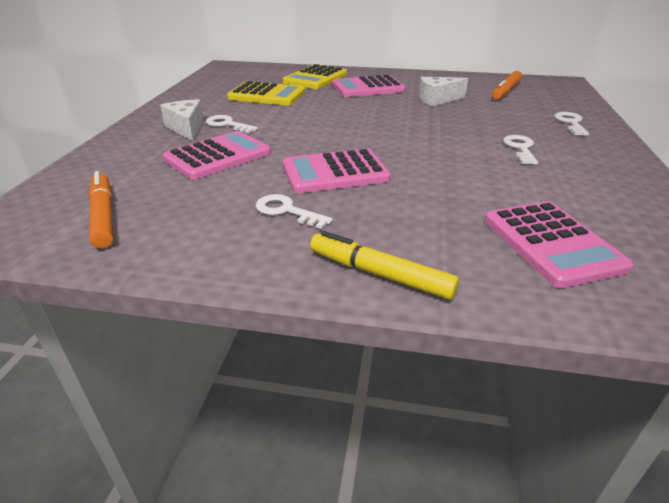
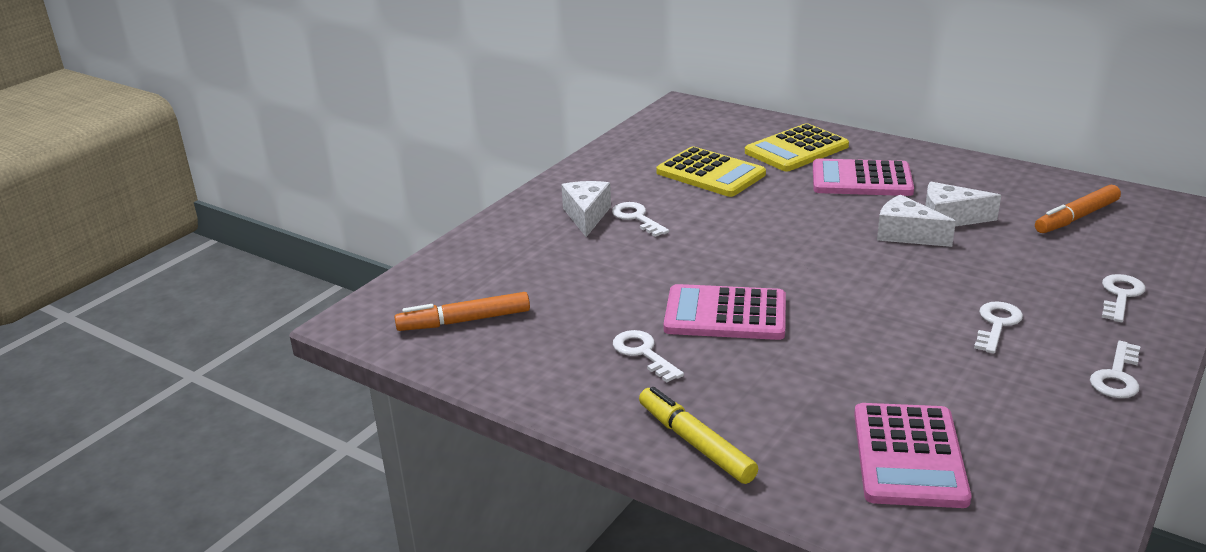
camera: 25 degrees right, 5 degrees down
orange marker [89,171,114,248] -> orange marker turned 105 degrees counterclockwise [394,292,530,331]
pink calculator [163,131,271,180] -> none
none -> white cheese [877,195,956,247]
none -> white key [1090,341,1140,398]

